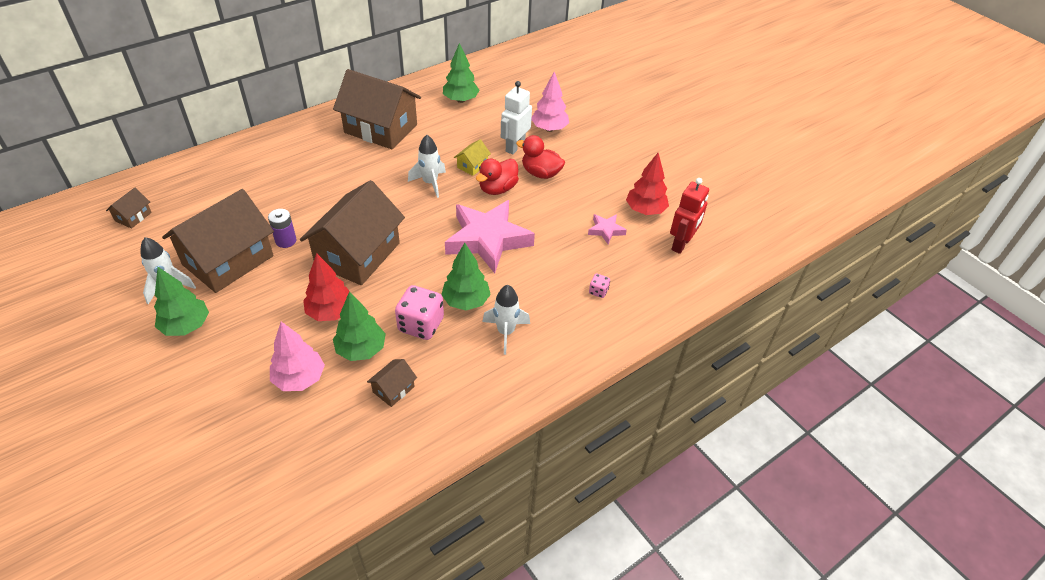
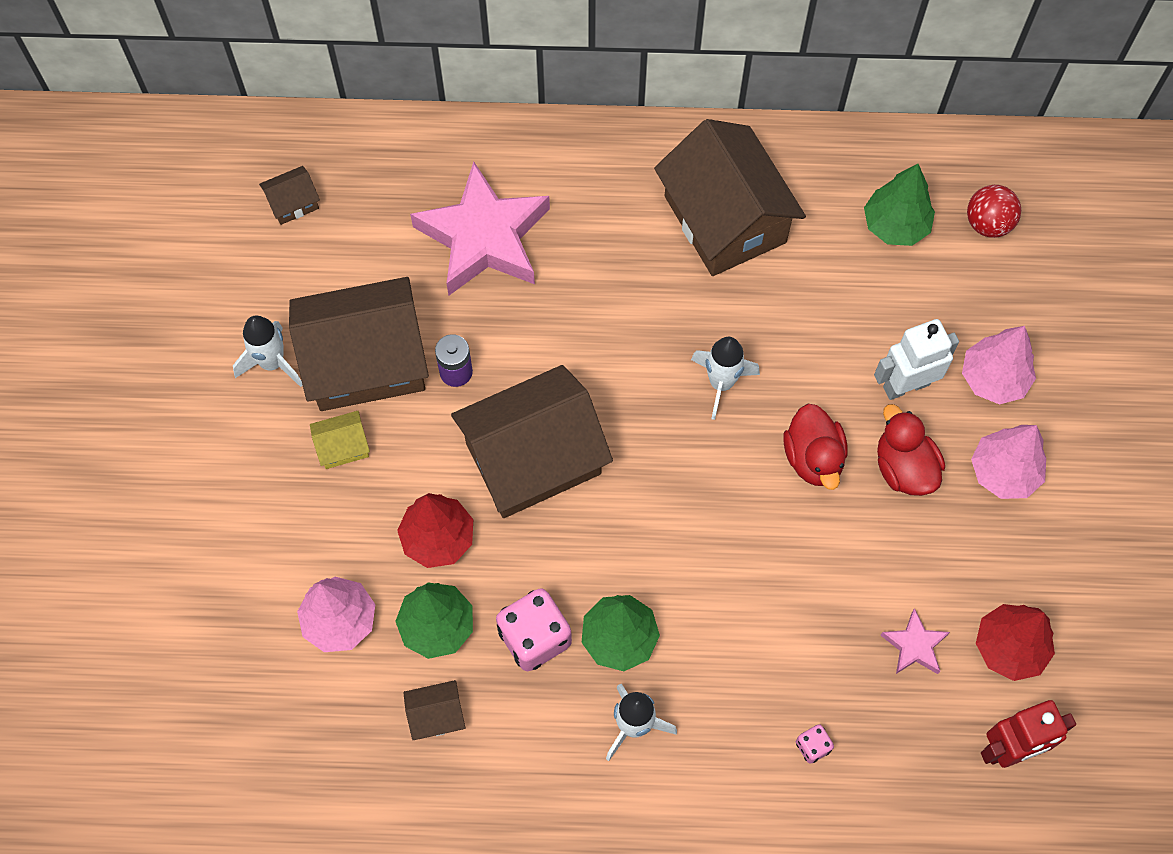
camera: 40 degrees right, 20 degrees up
green tree [154,267,209,336] -> none
pink star [445,200,535,273] -> pink star moved to [410,162,550,295]
yellow house [454,139,491,176] -> yellow house moved to [310,411,370,469]
red duck [476,159,519,195] -> red duck turned 90 degrees counterclockwise [783,404,848,490]
none -> red ball [967,185,1021,238]
none -> pink tree [971,425,1046,499]

